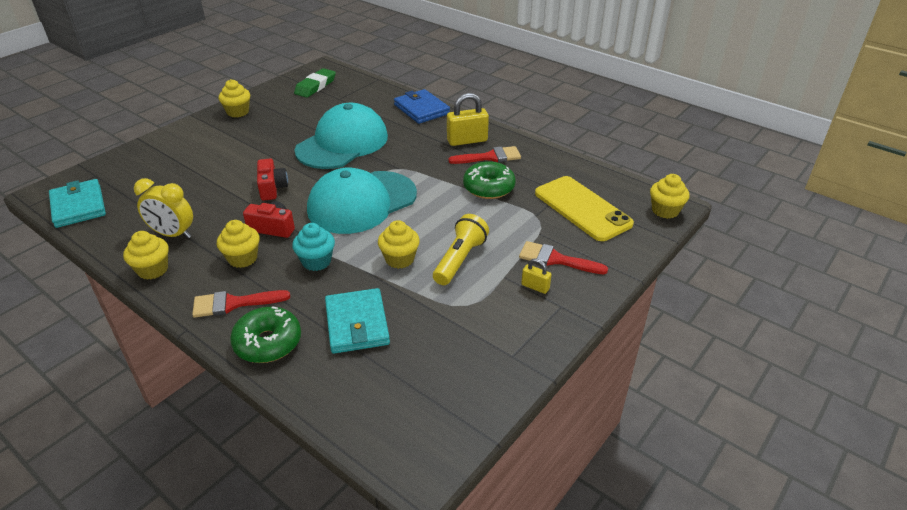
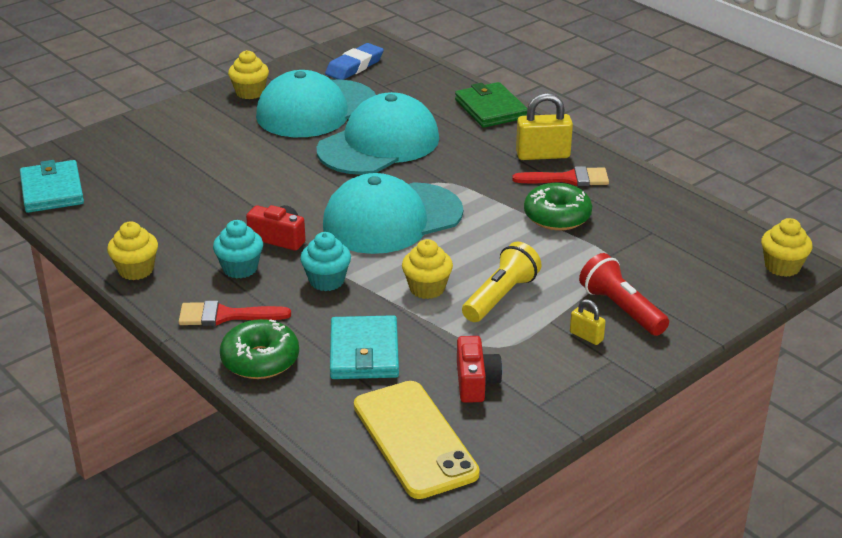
camera: 10 degrees right, 5 degrees down
yellow clock [134,178,193,238] -> none
yellow cupcake [217,220,260,268] -> turquoise cupcake [213,220,263,279]
red camera [257,159,288,201] -> red camera moved to [457,336,502,403]
green eraser [294,68,336,98] -> blue eraser [325,43,384,80]
blue wallet [394,89,450,124] -> green wallet [455,82,528,128]
red brush [519,241,608,274] -> red flashlight [579,253,669,336]
yellow phone [535,176,634,241] -> yellow phone moved to [354,381,480,499]
none -> turquoise cap [256,70,376,137]

